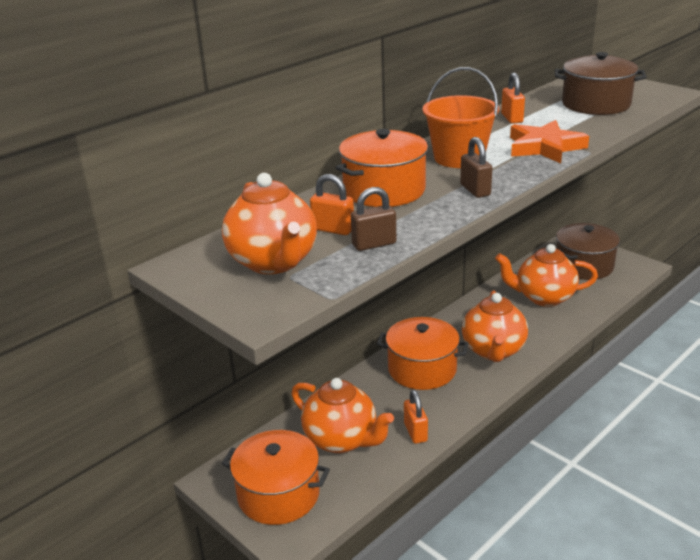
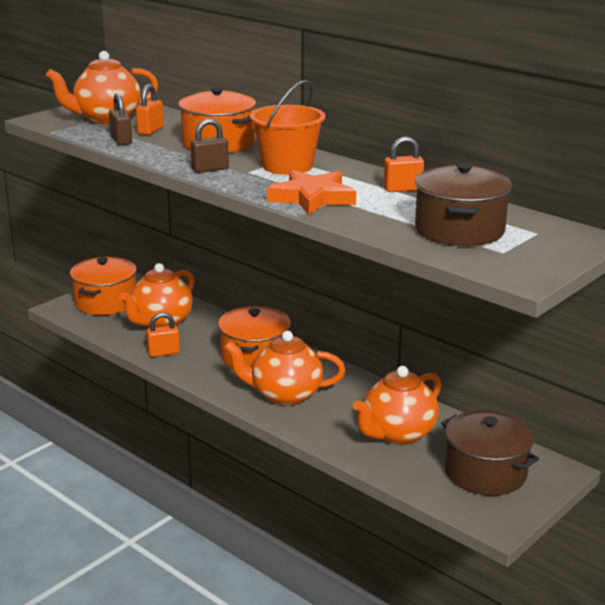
camera: 85 degrees right, 5 degrees down
orange teapot [495,244,598,307] -> orange teapot turned 135 degrees counterclockwise [353,366,442,445]

